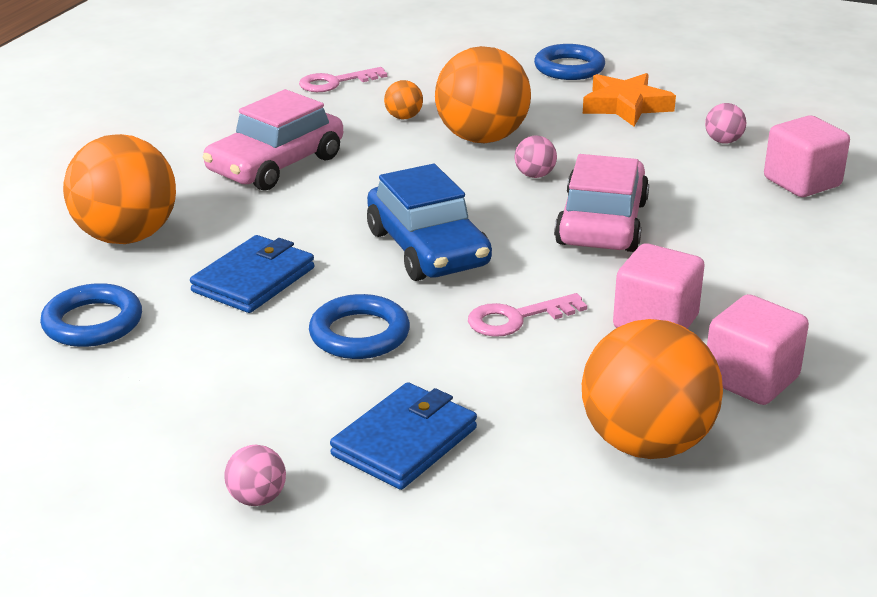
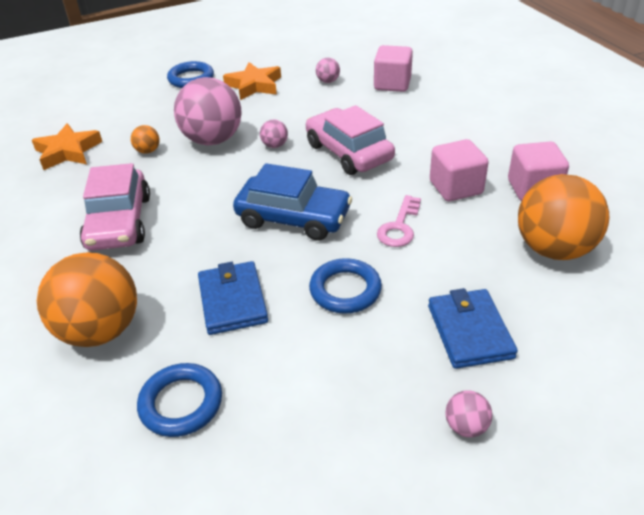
camera: 45 degrees left, 10 degrees up
pink key [299,67,387,92] -> orange star [32,123,102,170]
orange ball [435,46,531,143] -> pink ball [174,77,241,146]

